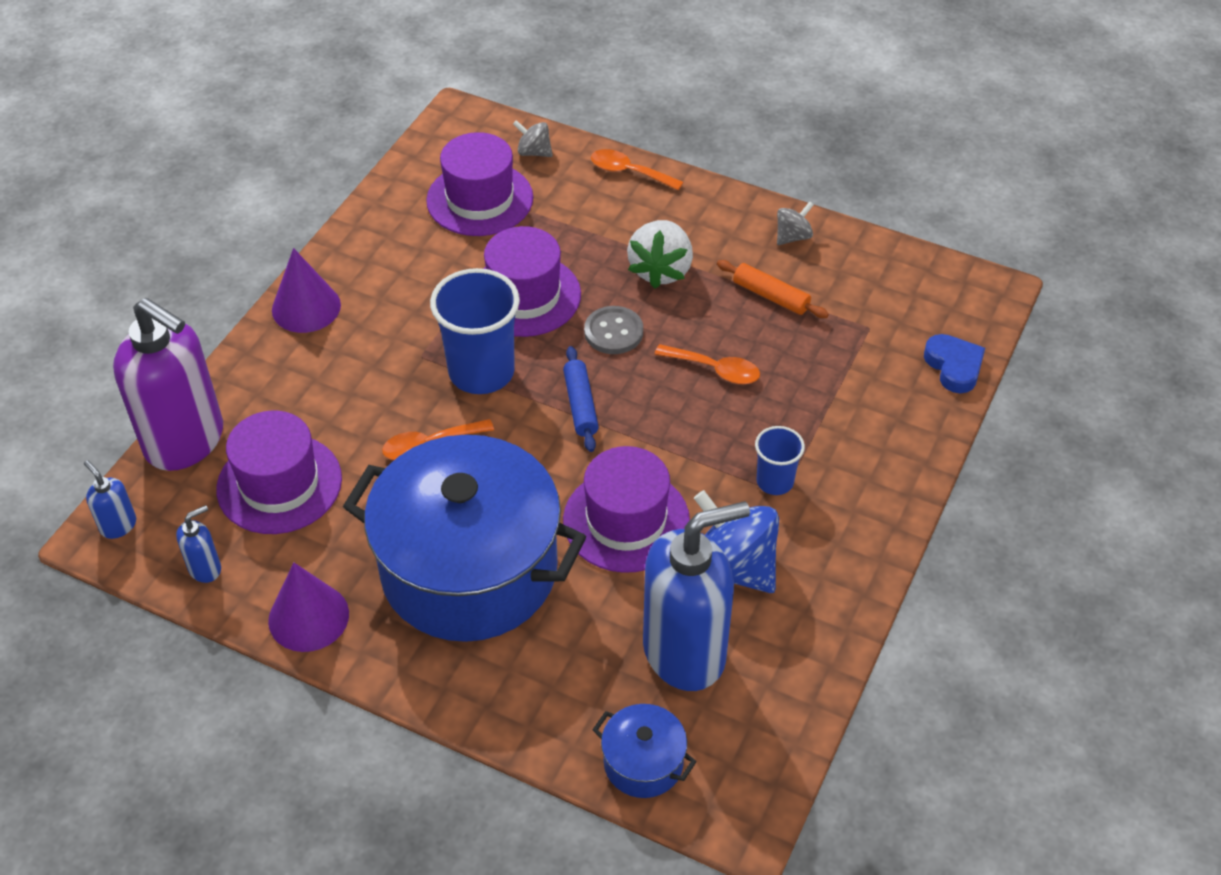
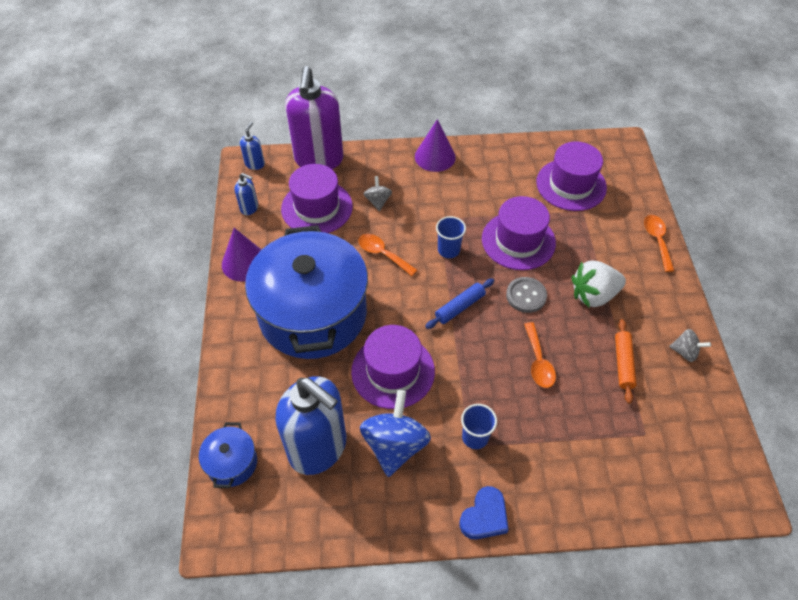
camera: 60 degrees right, 5 degrees up
blue cup [430,268,520,394] -> blue cup [436,216,466,258], size x0.54
grey spinning top [513,120,553,157] -> grey spinning top moved to [364,176,392,211]
blue heart [924,334,985,393] -> blue heart moved to [460,486,509,540]

